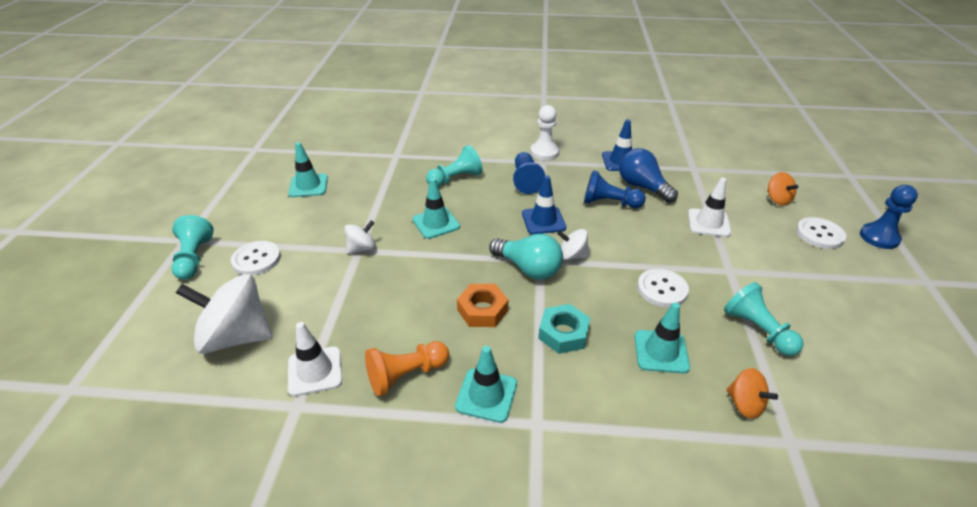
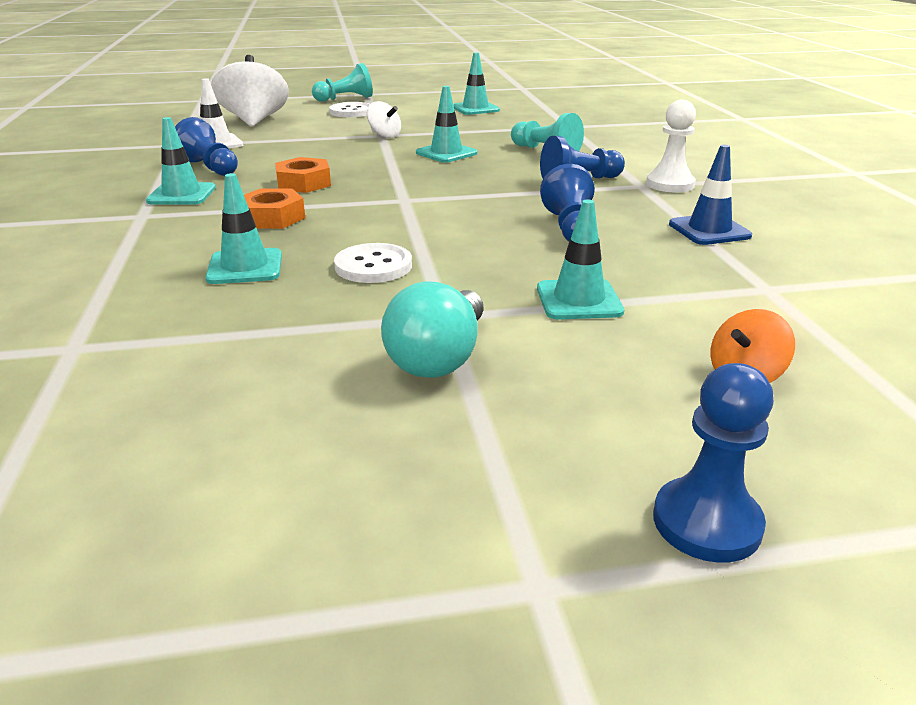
camera: 75 degrees right, 10 degrees down
orange pawn [365,341,449,396] -> blue pawn [175,117,238,176]
turquoise light bulb [489,234,563,279] -> turquoise light bulb moved to [381,281,484,378]
blue traffic cone [522,175,566,234] -> none
turquoise nut [538,304,590,354] -> orange nut [244,188,305,229]
white spinning top [557,229,589,260] -> none
blue light bulb [619,148,678,203] -> none
white traffic cone [688,178,732,237] -> turquoise traffic cone [537,199,624,320]
turquoise pawn [724,282,804,356] -> none
orange spinning top [726,368,778,419] -> none
white button [796,217,846,249] -> none

